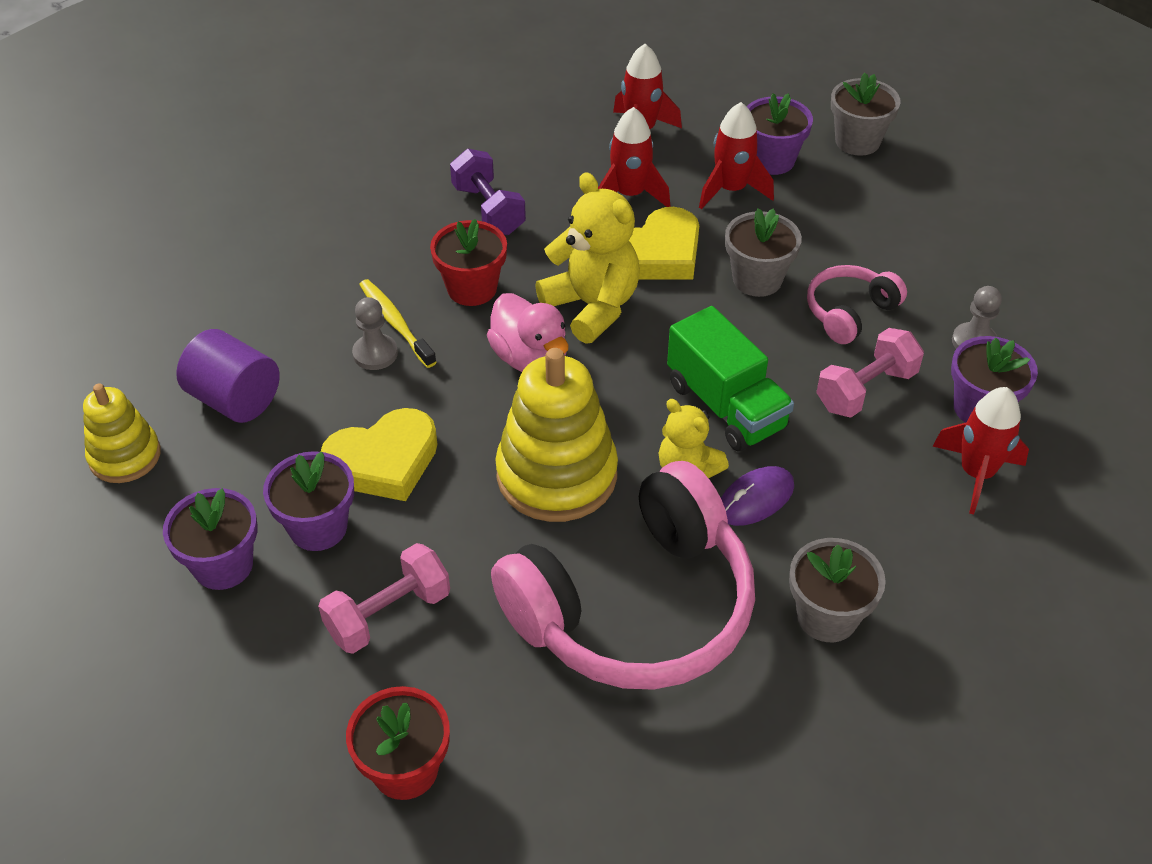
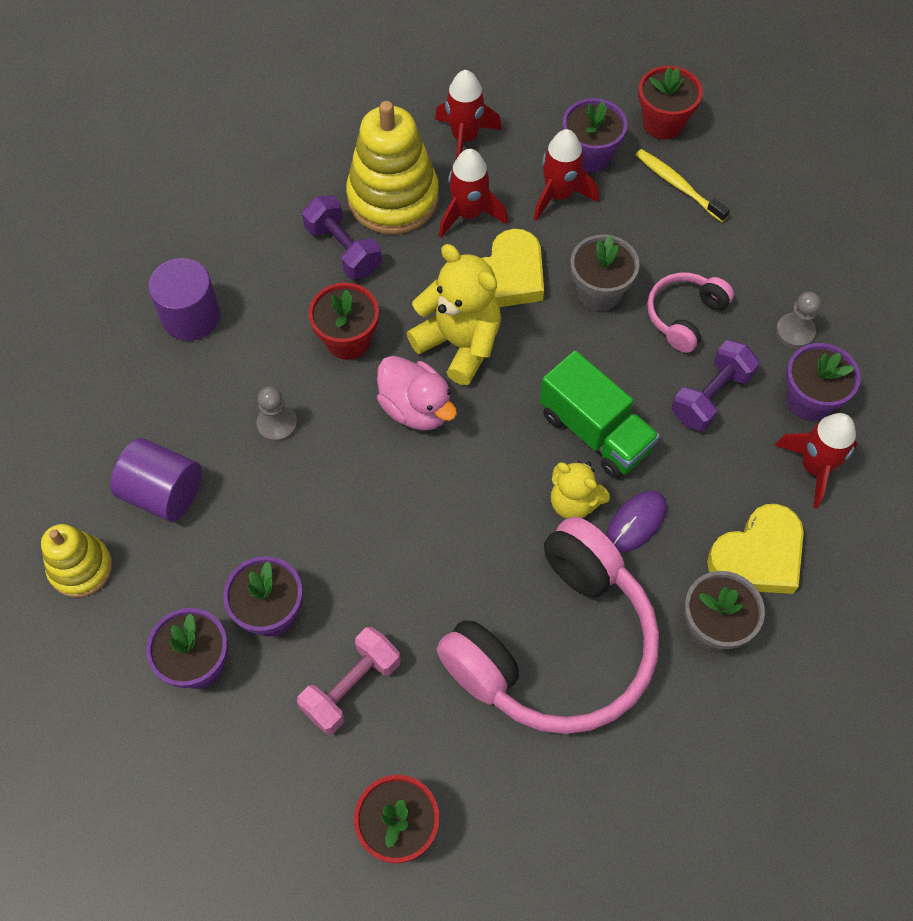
camera: 10 degrees left, 15 degrees up
yellow heart [321,408,437,501] -> yellow heart moved to [707,504,804,594]
yellow toothbrush [359,279,437,368] -> yellow toothbrush moved to [636,149,730,222]
yellow stacking toy [495,348,618,522] -> yellow stacking toy moved to [346,101,439,234]
pink dumbbell [816,328,924,418] -> purple dumbbell [671,340,760,431]
grey flower pot [831,73,901,156] -> red flower pot [638,66,703,139]
none -> purple cylinder [148,258,220,341]

